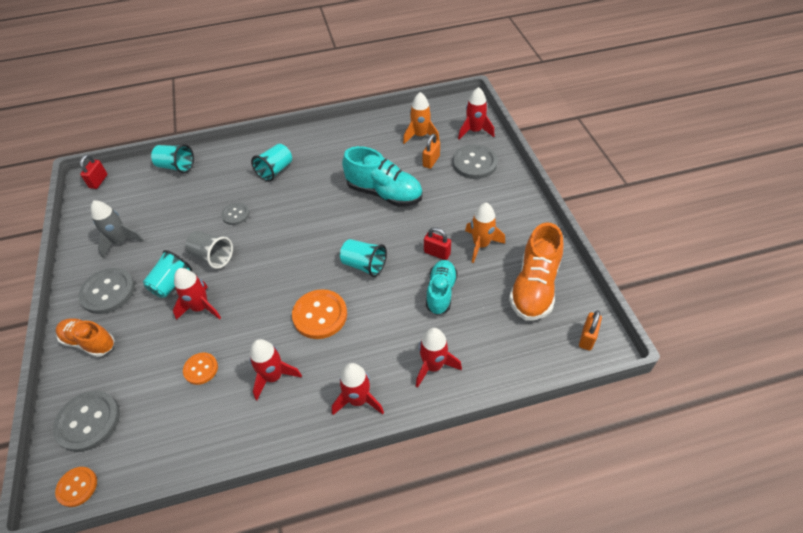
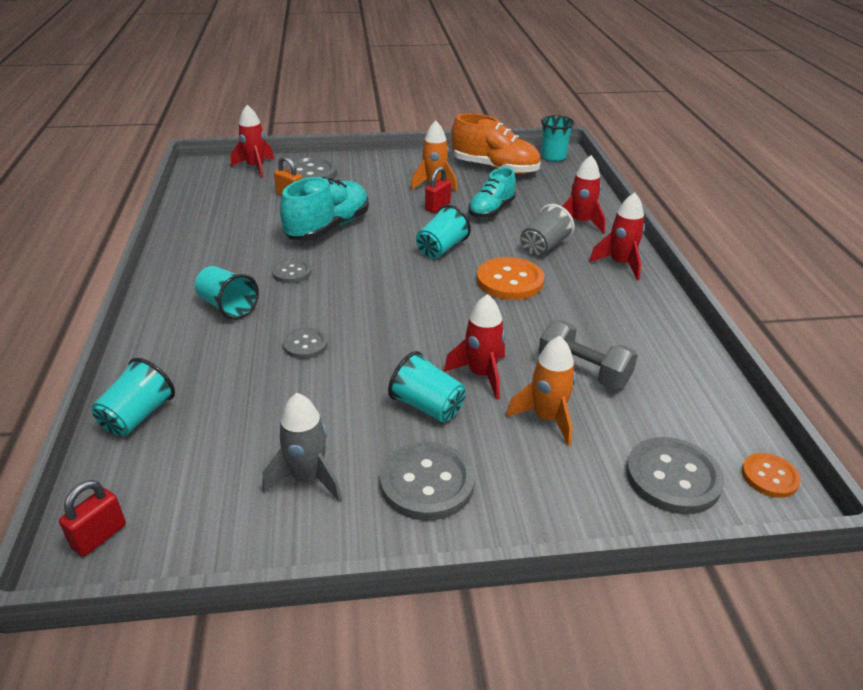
camera: 85 degrees left, 15 degrees down
orange shoe [56,318,115,357] -> none
red padlock [80,154,108,189] -> red padlock turned 75 degrees counterclockwise [59,480,126,557]
orange button [183,353,218,385] -> grey dumbbell [538,320,638,390]
grey cup [185,231,233,269] -> grey cup moved to [520,204,574,257]
red rocket [250,339,302,400] -> none
orange rocket [403,92,440,144] -> orange rocket moved to [506,336,576,446]
turquoise shoe [426,260,458,315] -> turquoise shoe turned 75 degrees counterclockwise [468,167,516,218]
orange padlock [579,310,602,351] -> turquoise cup [541,115,575,162]
none -> grey button [272,259,311,283]

